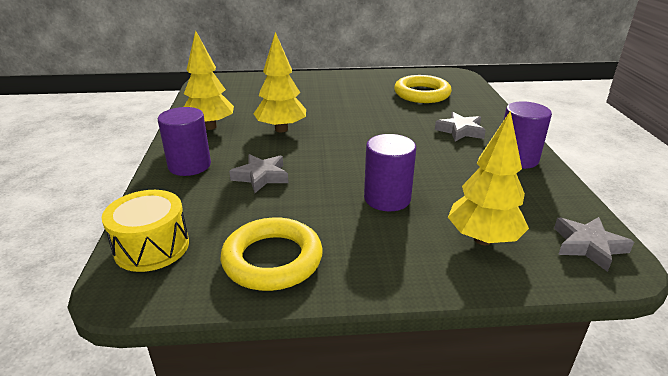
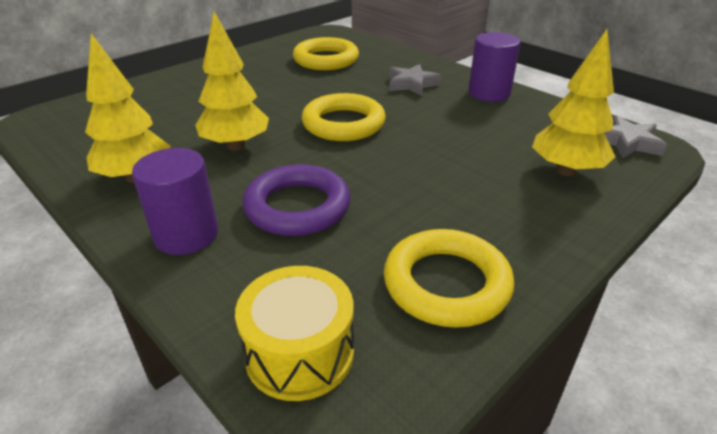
camera: 40 degrees left, 5 degrees up
grey star [229,154,288,193] -> purple ring [242,164,351,236]
purple cylinder [364,134,416,211] -> none
none -> yellow ring [302,93,386,141]

